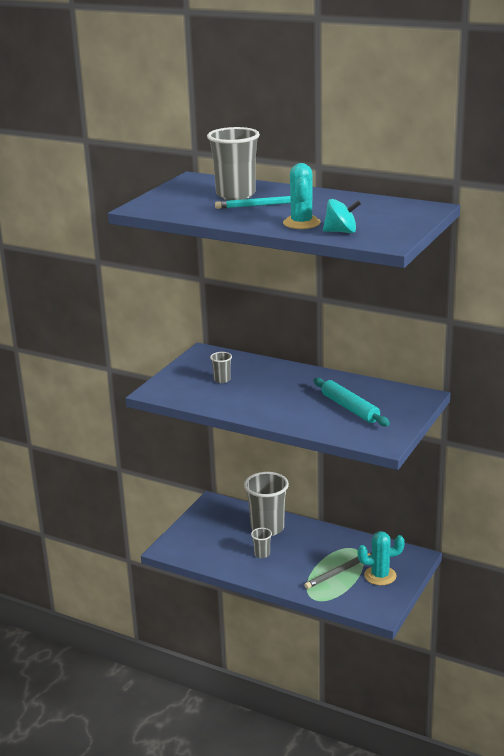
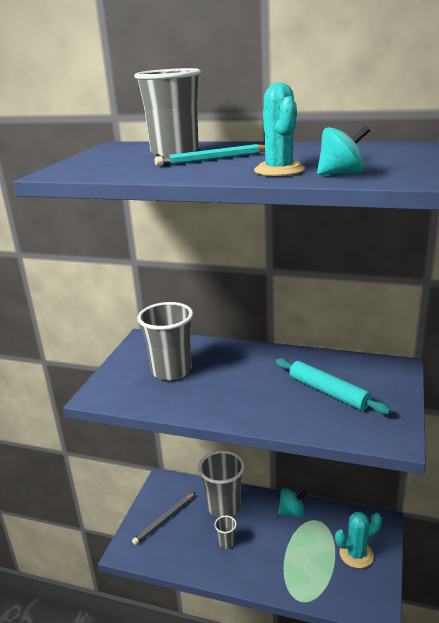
camera: 10 degrees left, 0 degrees up
grey cup [210,352,232,383] -> grey cup [137,302,193,381], size x2.18
grey pencil [304,553,372,589] -> grey pencil moved to [132,492,196,545]
none -> turquoise spinning top [278,488,307,517]

